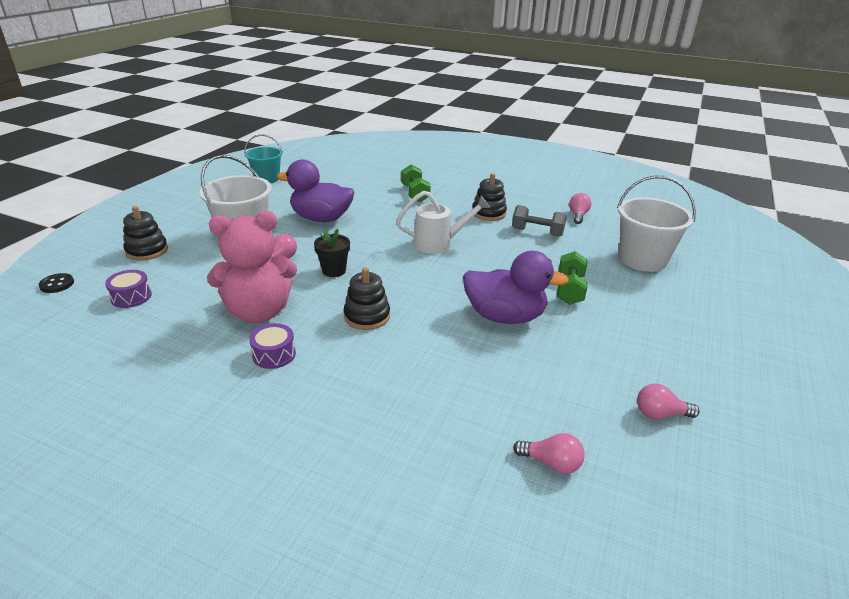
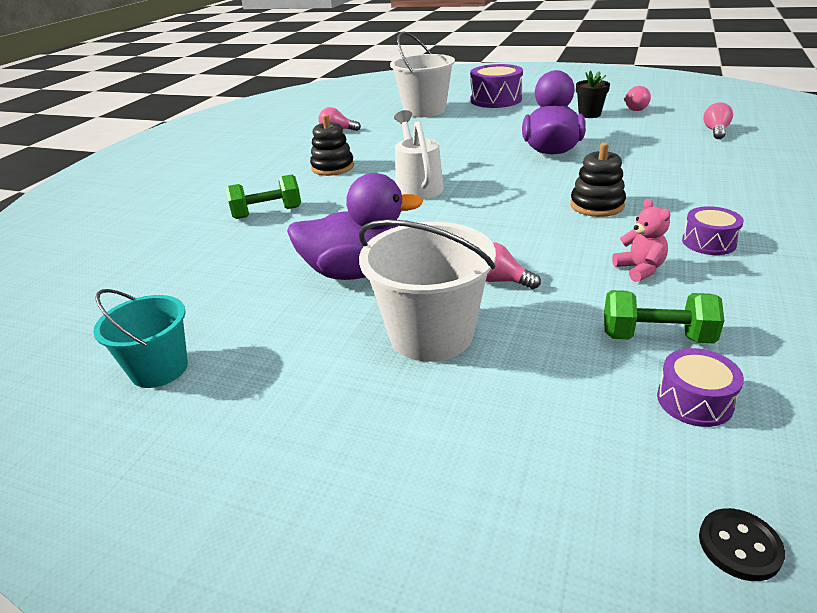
camera: 90 degrees left, 0 degrees up
black stacking toy [123,206,168,261] -> none
pink teddy bear [207,211,297,323] -> pink teddy bear [612,199,670,282], size x0.45
purple duck [277,159,354,222] -> purple duck turned 105 degrees counterclockwise [287,173,424,280]
black flower pot [314,229,350,277] -> black flower pot moved to [576,71,610,118]
grey dumbbell [512,205,567,237] -> none
green dumbbell [557,251,587,305] -> green dumbbell moved to [604,290,724,343]
none -> purple drum [470,64,523,108]

